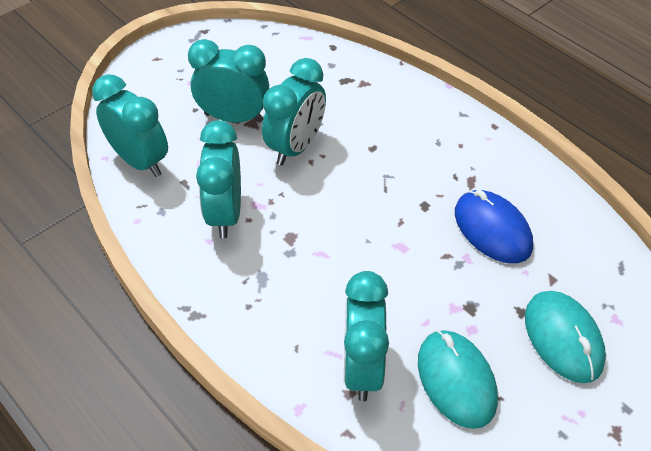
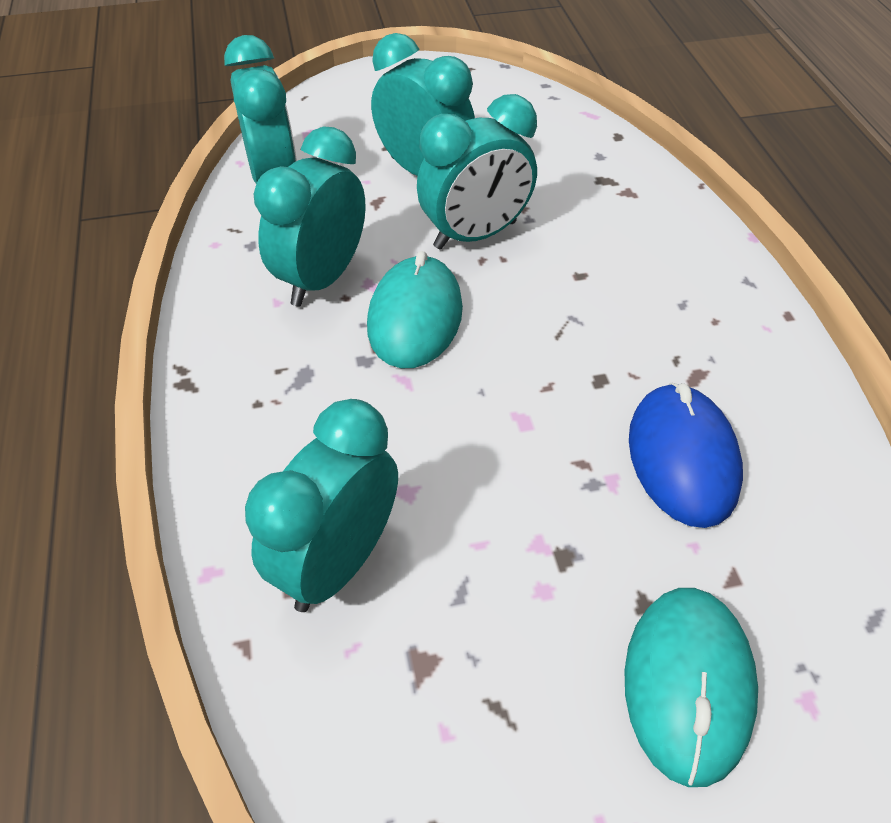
camera: 30 degrees right, 0 degrees up
turquoise mouse [418,330,498,429] -> turquoise mouse moved to [367,251,463,368]

